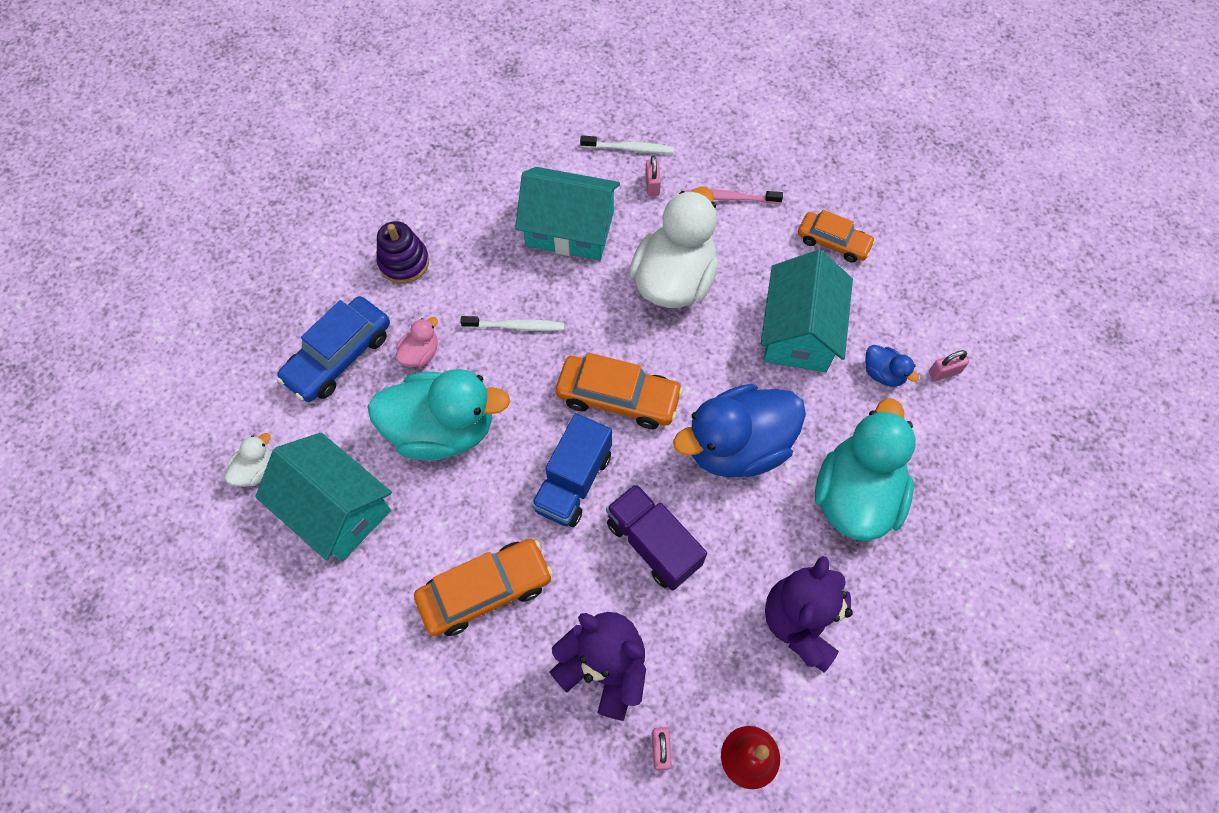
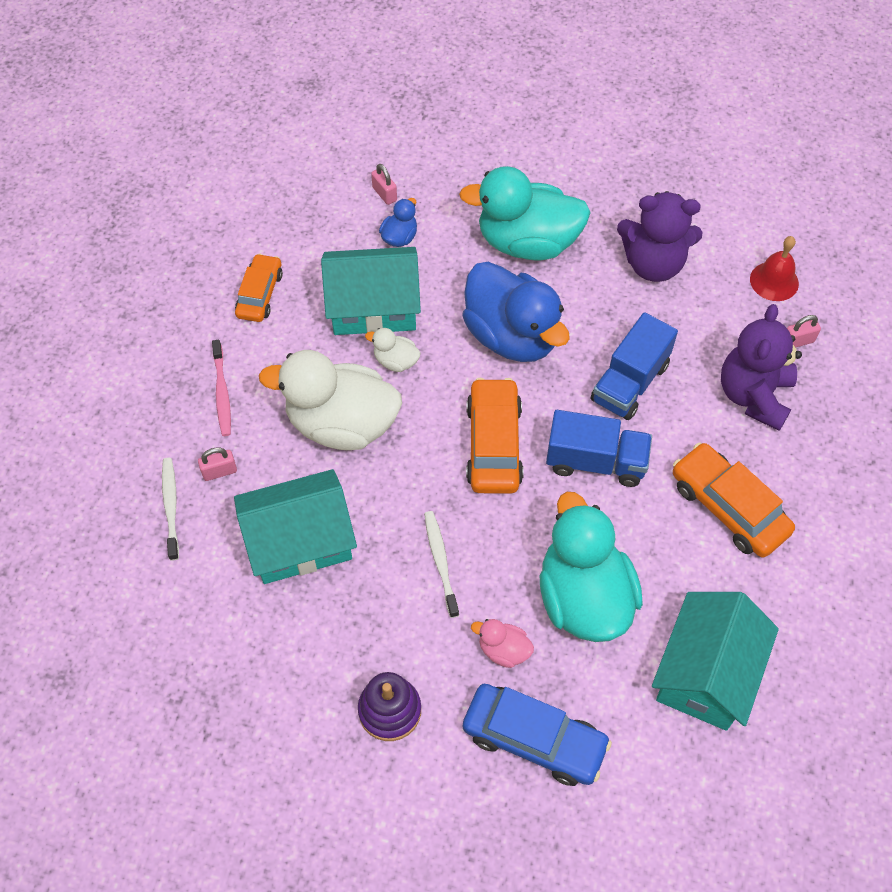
camera: 105 degrees left, 5 degrees down
white duck [225,433,272,487] -> white duck moved to [365,328,421,372]
turquoise house [515,167,620,260] -> turquoise house turned 75 degrees clockwise [234,469,357,584]
purple truck [606,483,707,591] -> blue truck [591,312,678,420]

